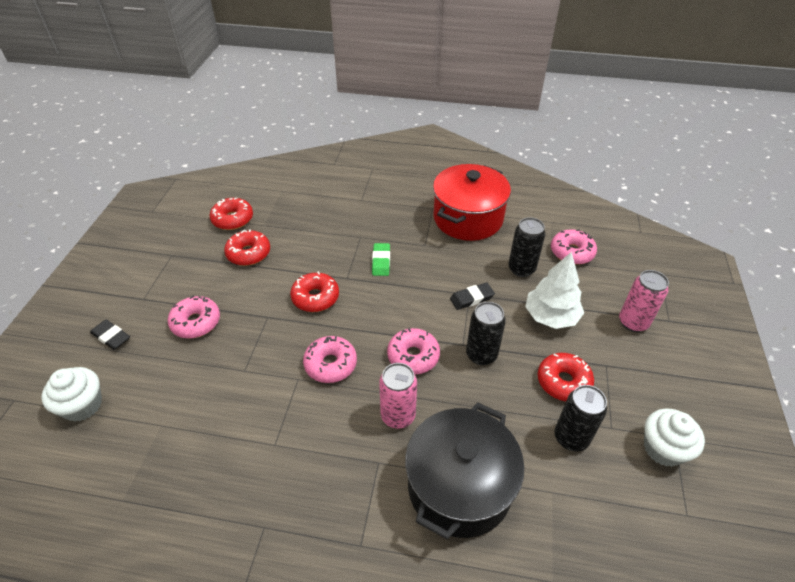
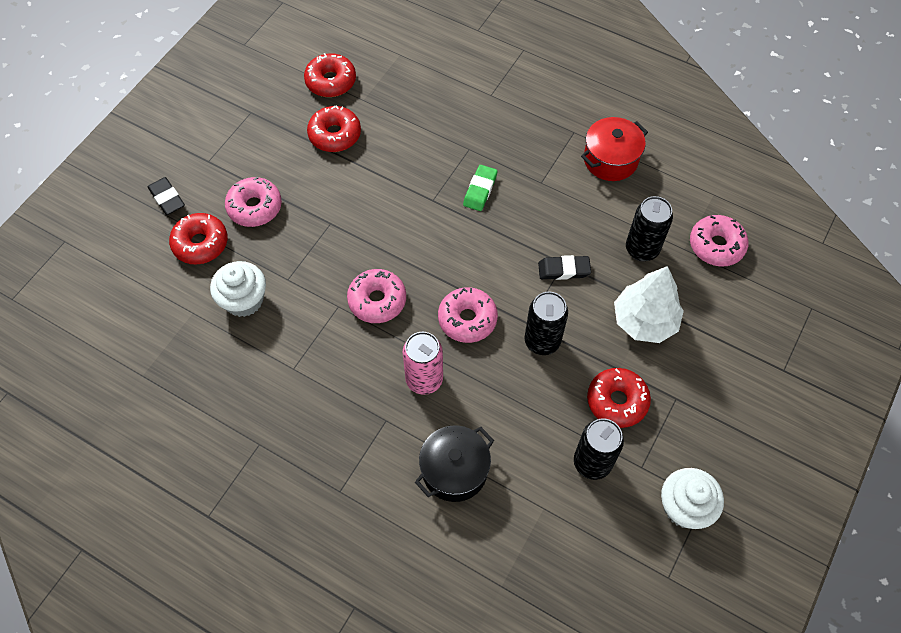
camera: 20 degrees right, 15 degrees up
white cupcake [41,367,102,422] -> white cupcake moved to [210,261,266,317]
red donut [290,272,339,312] -> red donut moved to [169,213,228,265]
black pot [405,402,525,539] -> black pot [415,425,494,502], size x0.61
red pot [433,164,511,241] -> red pot [581,117,648,181], size x0.61
pink can [619,270,669,332] -> none

